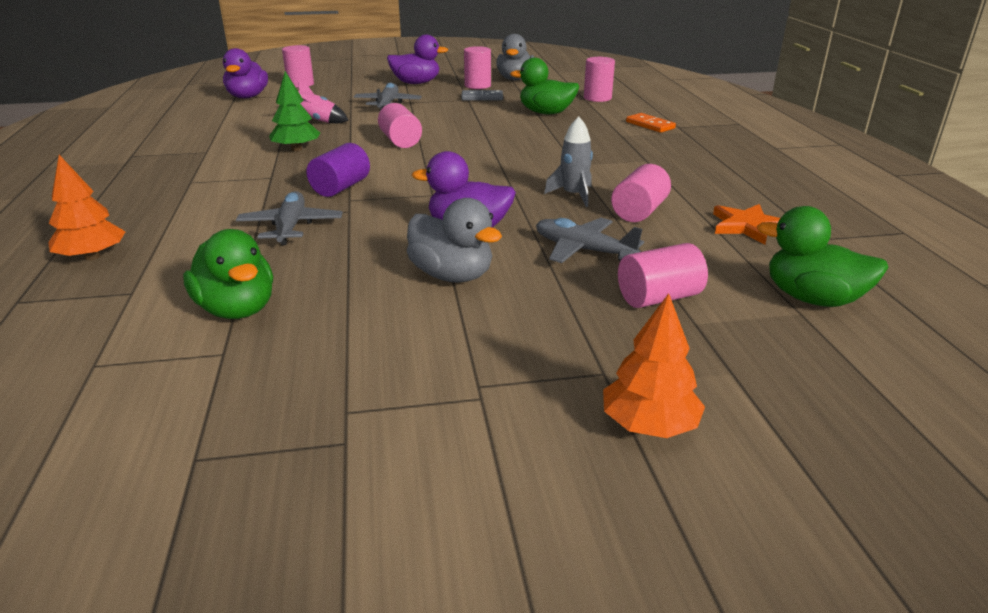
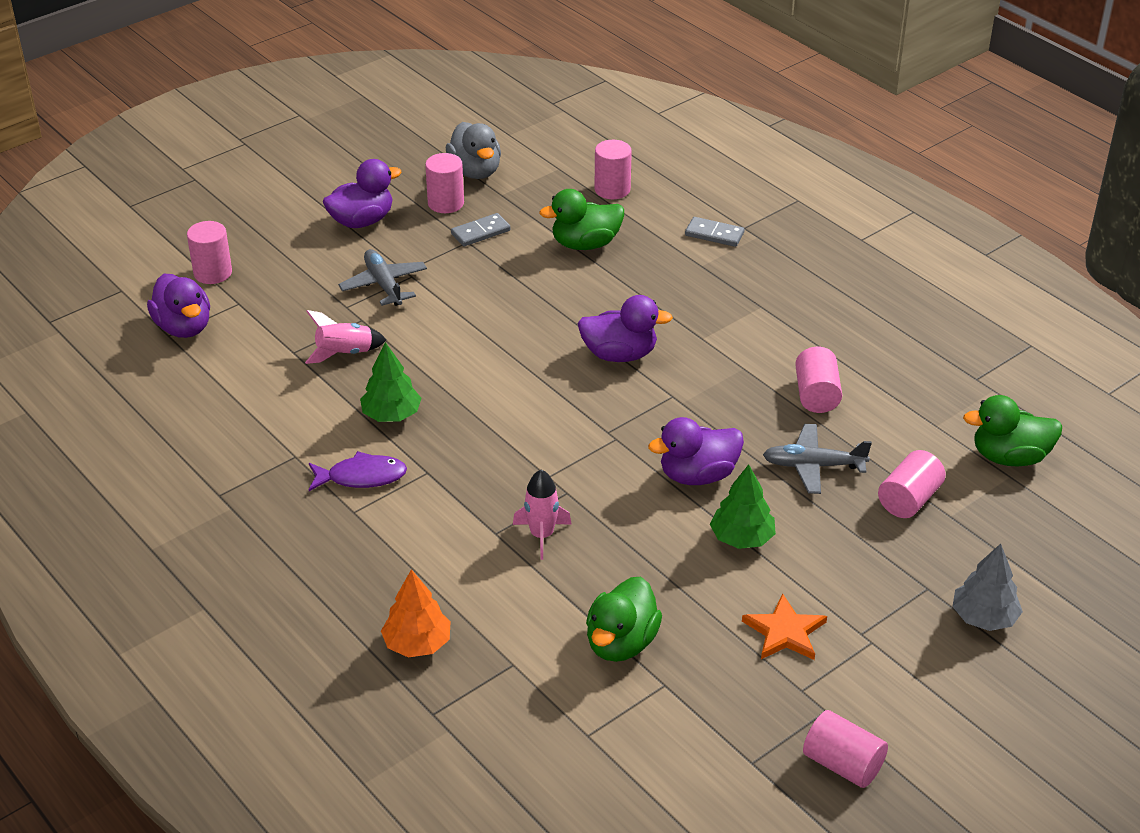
camera: 30 degrees left, 10 degrees up
green duck [183,229,273,319] -> green duck turned 90 degrees clockwise [586,577,662,662]
grey plane [236,191,343,245] -> pink rocket [513,470,571,560]
purple cylinder [306,143,370,197] -> none
pink cylinder [378,103,422,148] -> pink cylinder moved to [803,710,888,788]
grey duck [407,198,502,282] -> green tree [710,464,776,549]
grey rocket [544,116,593,207] -> none
orange tree [603,293,705,438] -> grey tree [952,544,1023,631]
orange domino [626,113,676,133] -> grey domino [685,217,745,247]
orange star [713,204,780,245] -> orange star moved to [742,593,827,660]
none -> purple fish [309,451,407,491]
none -> purple duck [577,295,673,362]

